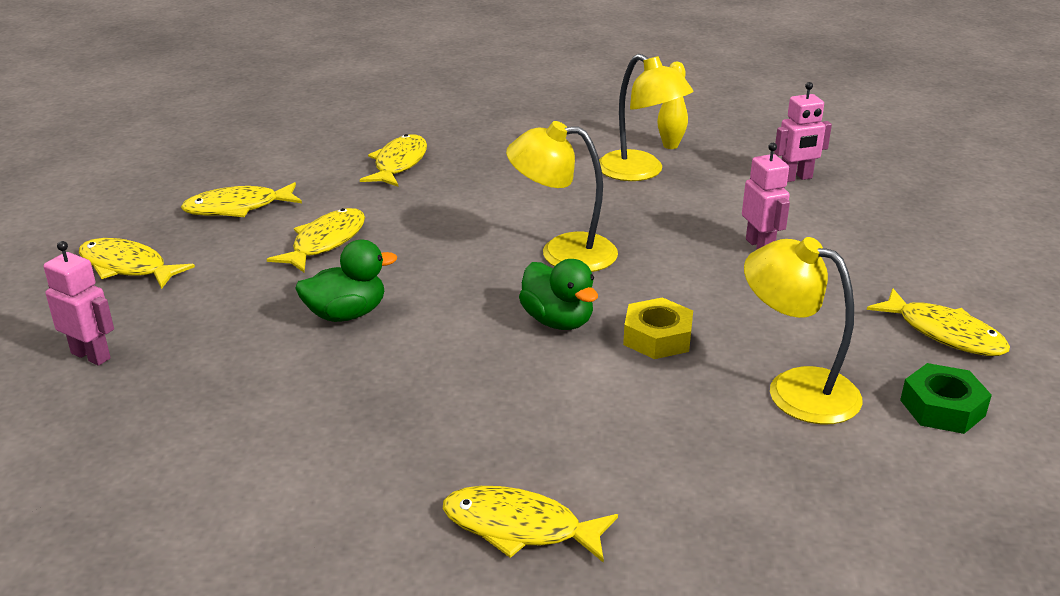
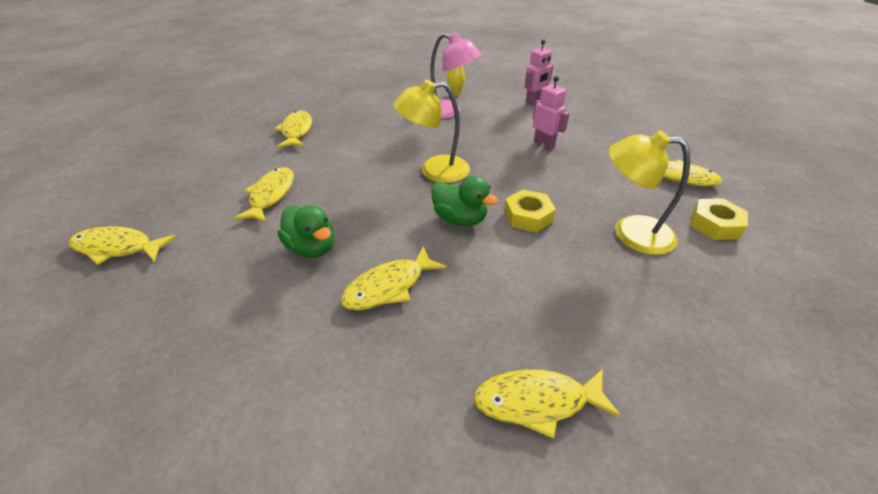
camera: 20 degrees left, 10 degrees up
pink robot [44,241,114,366] -> none
yellow fish [181,182,302,217] -> yellow fish moved to [341,246,447,310]
green duck [295,240,397,322] -> green duck turned 90 degrees clockwise [278,205,334,258]
yellow lamp [599,54,694,181] -> pink lamp [430,33,481,119]
green nut [900,363,992,434] -> yellow nut [690,198,748,240]

